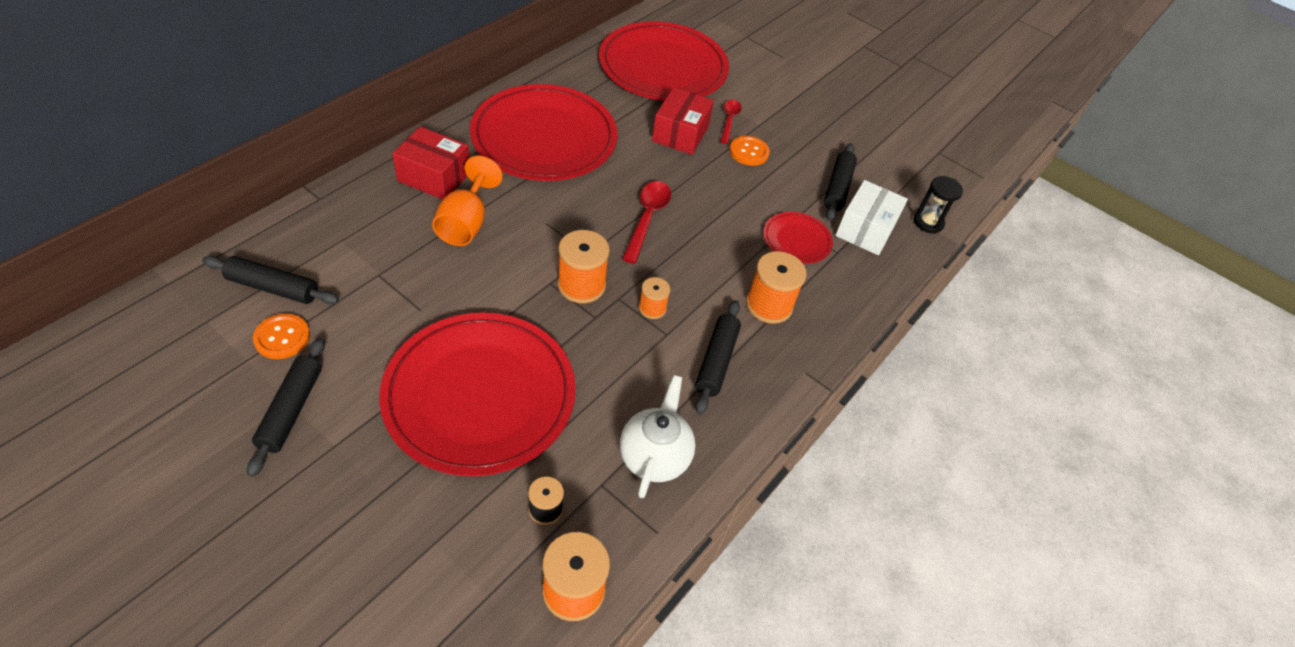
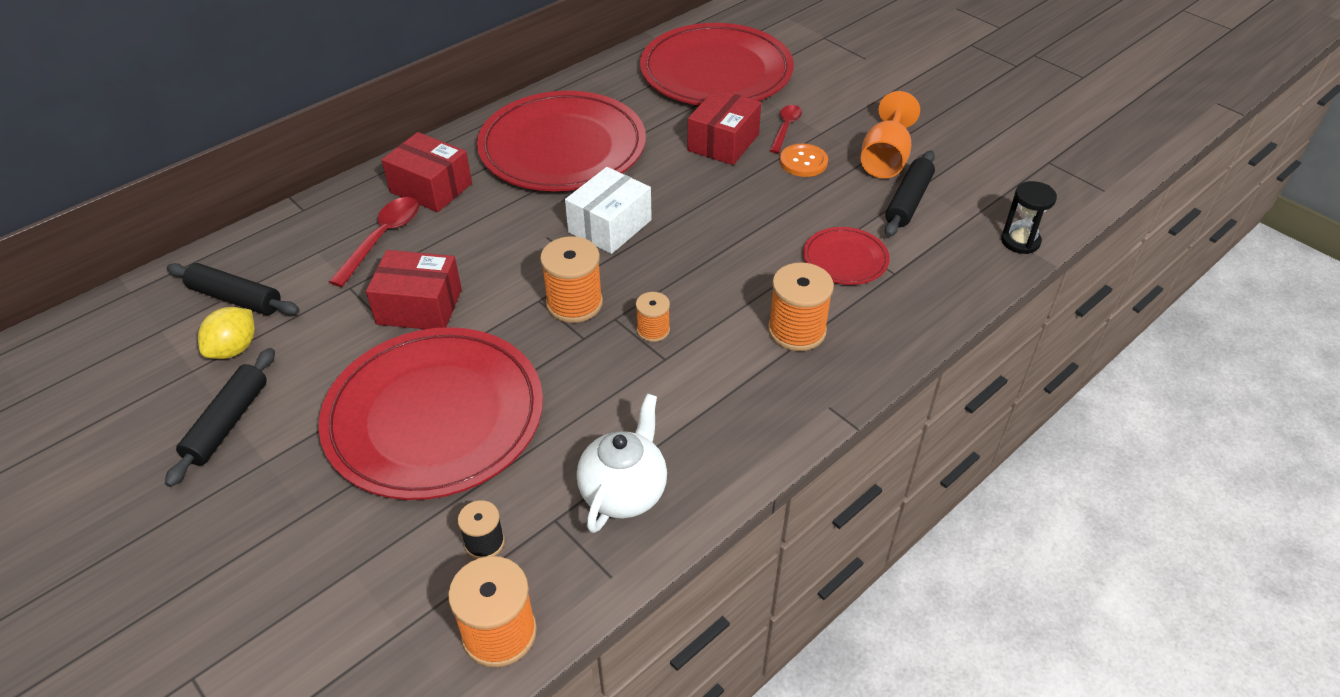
camera: 15 degrees right, 5 degrees down
orange button [253,314,310,359] -> yellow lemon [198,307,255,359]
orange goblet [432,156,503,246] -> orange goblet moved to [861,91,920,178]
red spoon [622,181,671,264] -> red spoon moved to [329,197,419,287]
black rolling pin [695,300,741,415] -> none
white box [835,180,908,255] -> white box moved to [565,167,652,254]
none -> red box [366,250,462,329]

